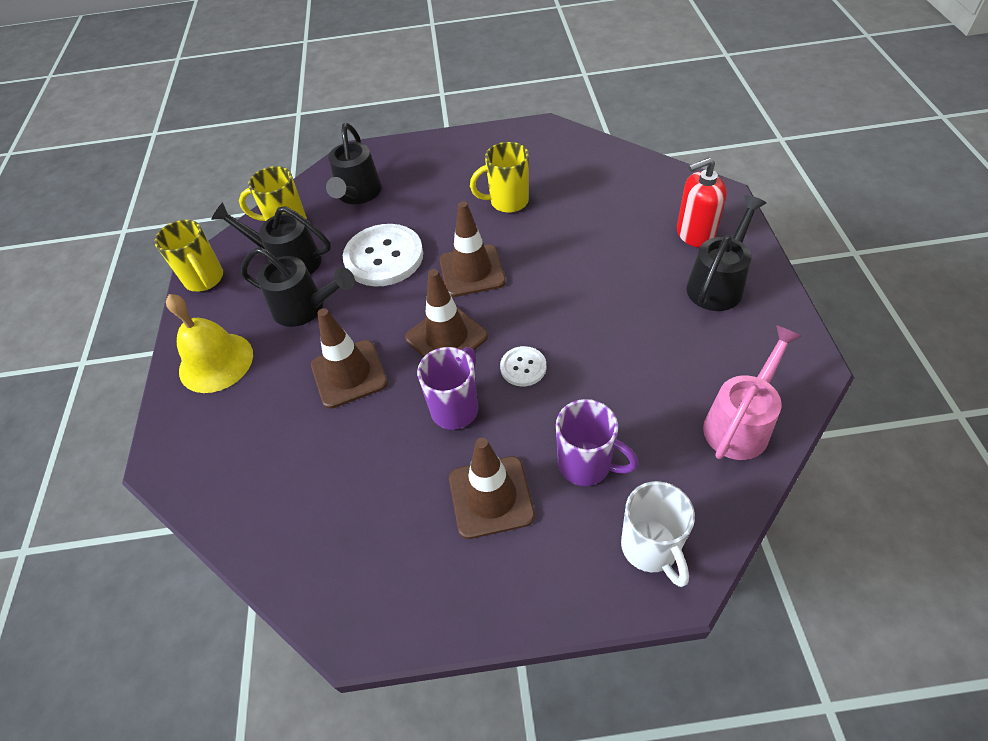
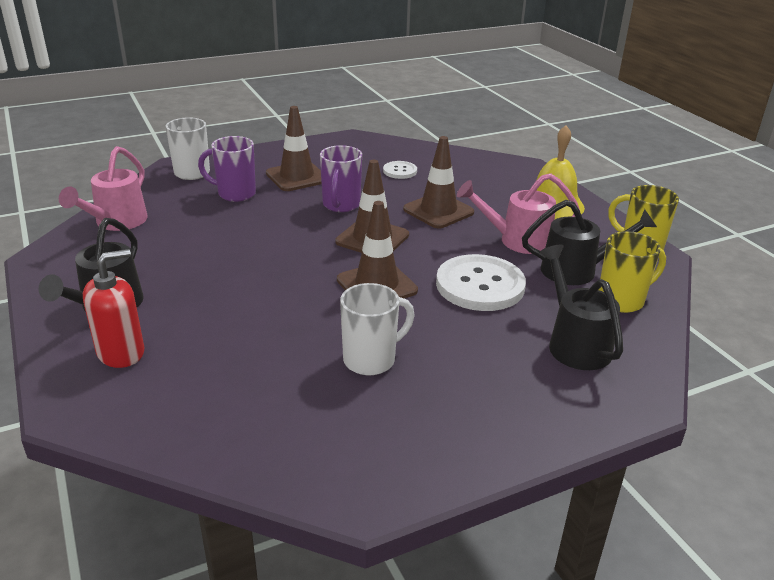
camera: 155 degrees right, 20 degrees down
black watering can [241,247,355,327] -> pink watering can [457,173,580,254]
yellow mug [470,142,529,213] -> white mug [340,283,415,375]
white button [500,346,546,386] -> white button moved to [383,161,417,179]

